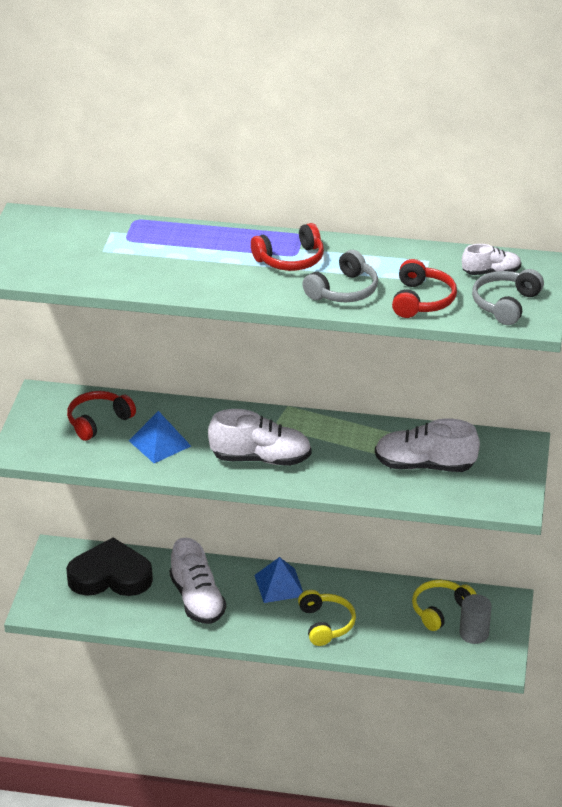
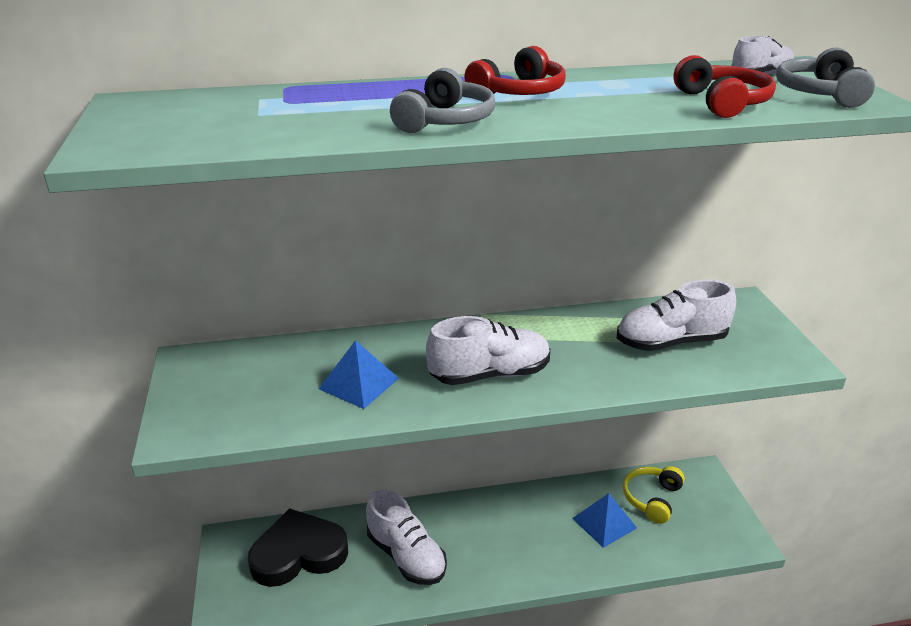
camera: 20 degrees left, 5 degrees down
red headphones [67,391,136,441] -> none
blue pyramid [254,557,303,603] -> blue pyramid moved to [572,493,637,548]
yellow headphones [298,590,356,646] -> none
grey headphones [302,250,378,302] -> grey headphones moved to [390,68,495,133]
grey cylinder [459,594,492,644] -> none

